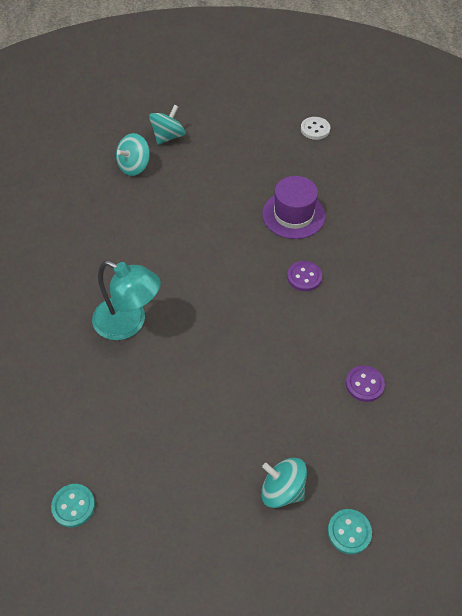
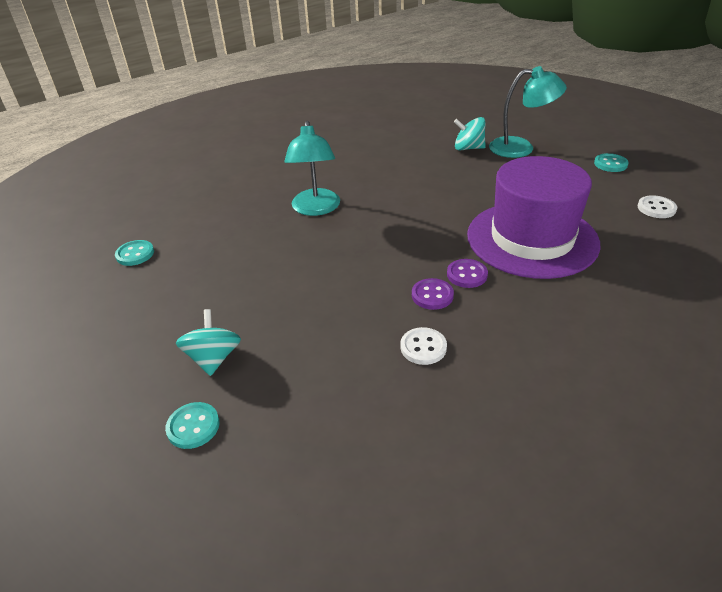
camera: 60 degrees right, 15 degrees down
turquoise spinning top [149,105,186,145] -> turquoise lamp [489,66,567,158]
purple hat [262,176,325,239] -> purple hat [467,156,600,279], size x1.76
purple button [346,365,385,402] -> purple button moved to [412,278,454,310]
none -> white button [400,327,447,365]
none -> turquoise button [594,153,629,172]

